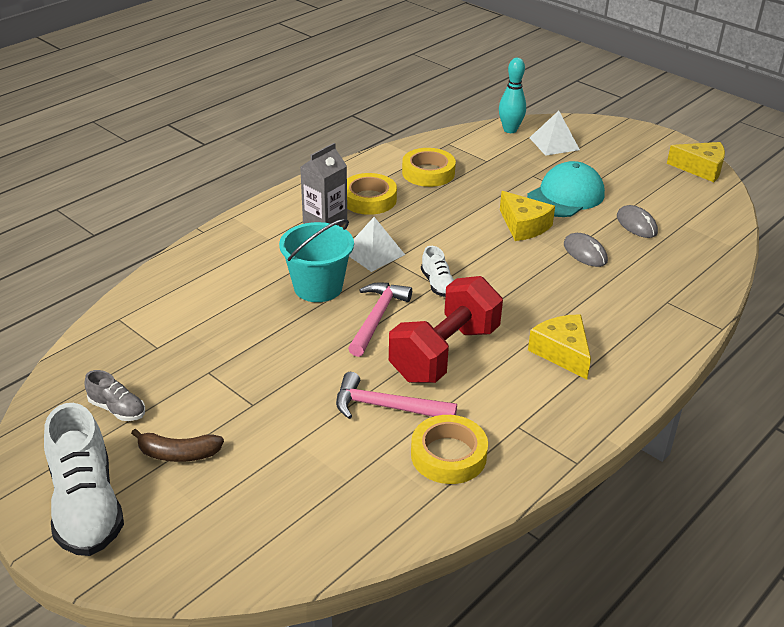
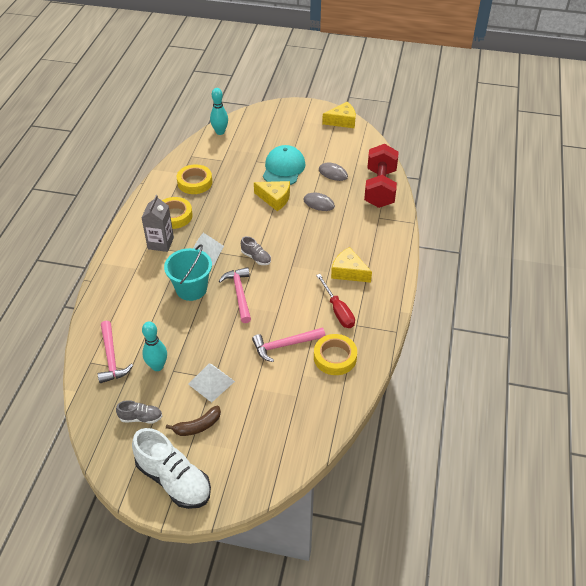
camera: 30 degrees left, 10 degrees up
red dumbbell [389,276,503,383] -> red dumbbell moved to [364,144,398,208]
white shoe [421,246,454,297] -> grey shoe [241,236,271,265]
white pyramid [529,111,580,156] -> white pyramid moved to [188,364,235,403]
none -> pink hammer [98,321,133,383]
none -> turquoise bowling pin [142,321,167,371]
none -> red screwdriver [316,274,355,328]

